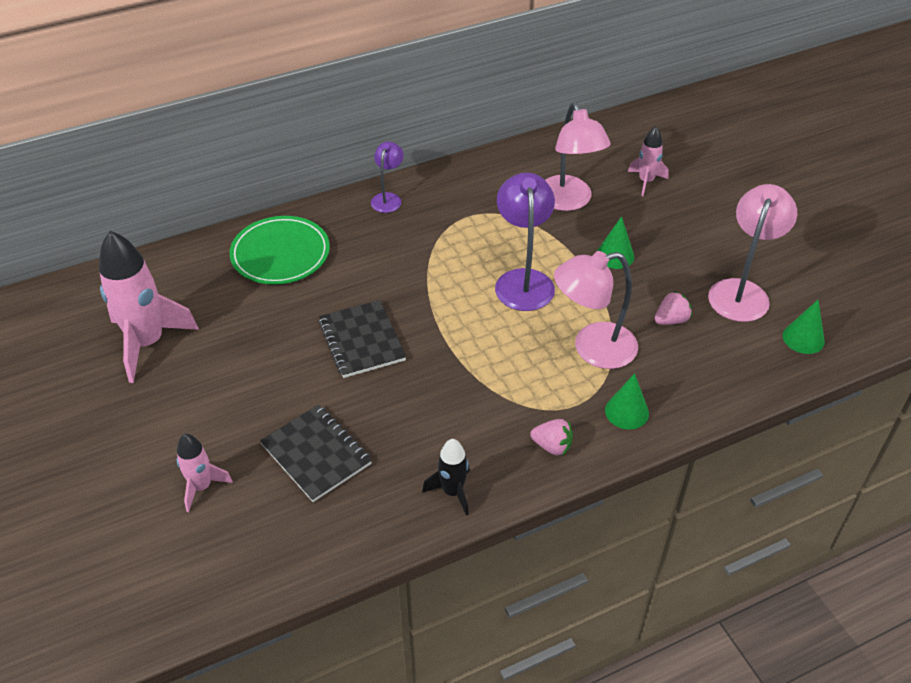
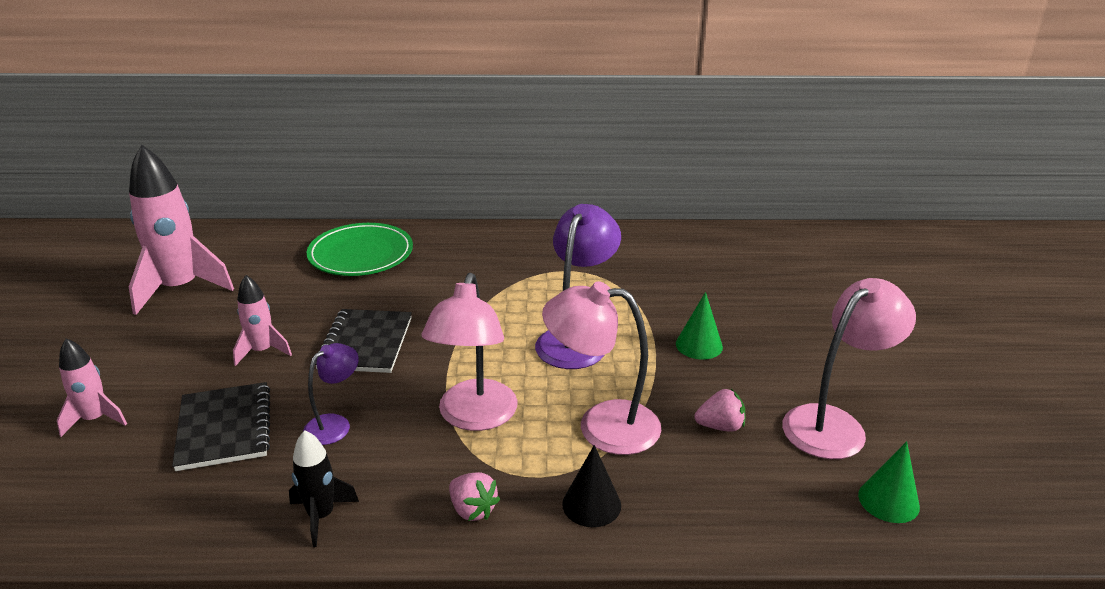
camera: 25 degrees right, 15 degrees down
purple lamp [371,142,404,213] -> purple lamp moved to [303,343,359,445]
pink lamp [545,102,611,211] -> pink lamp moved to [422,273,518,431]
green cone [605,373,649,429] -> black cone [562,445,621,527]
pink rocket [628,127,669,196] -> pink rocket moved to [233,275,292,366]

